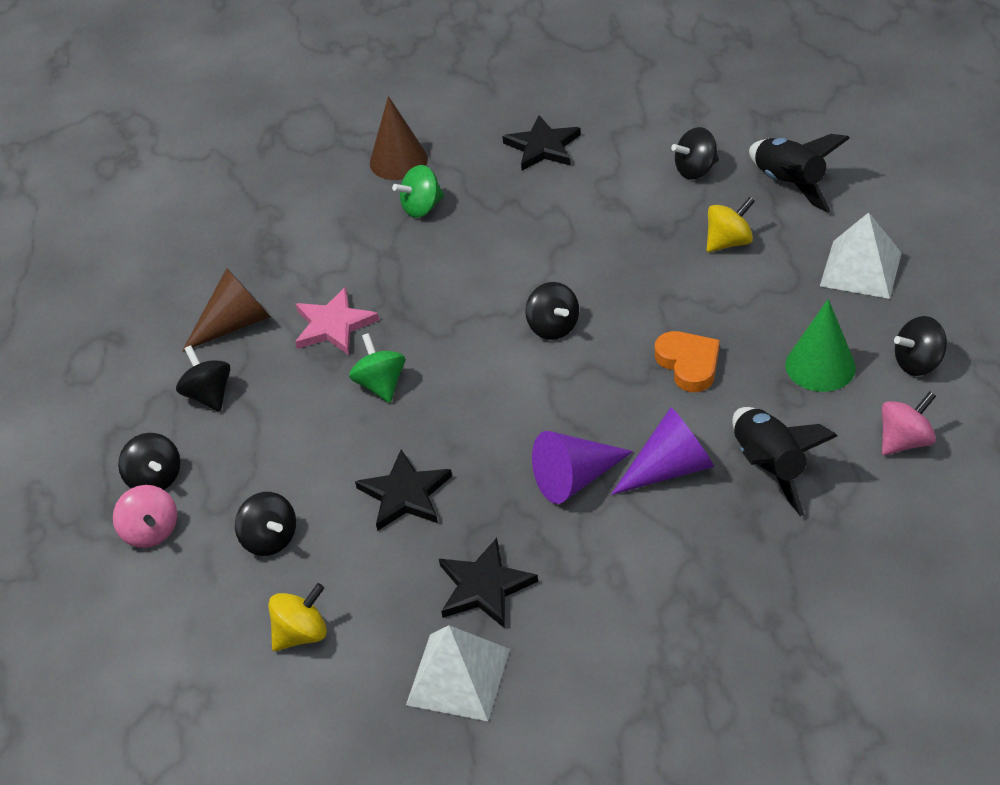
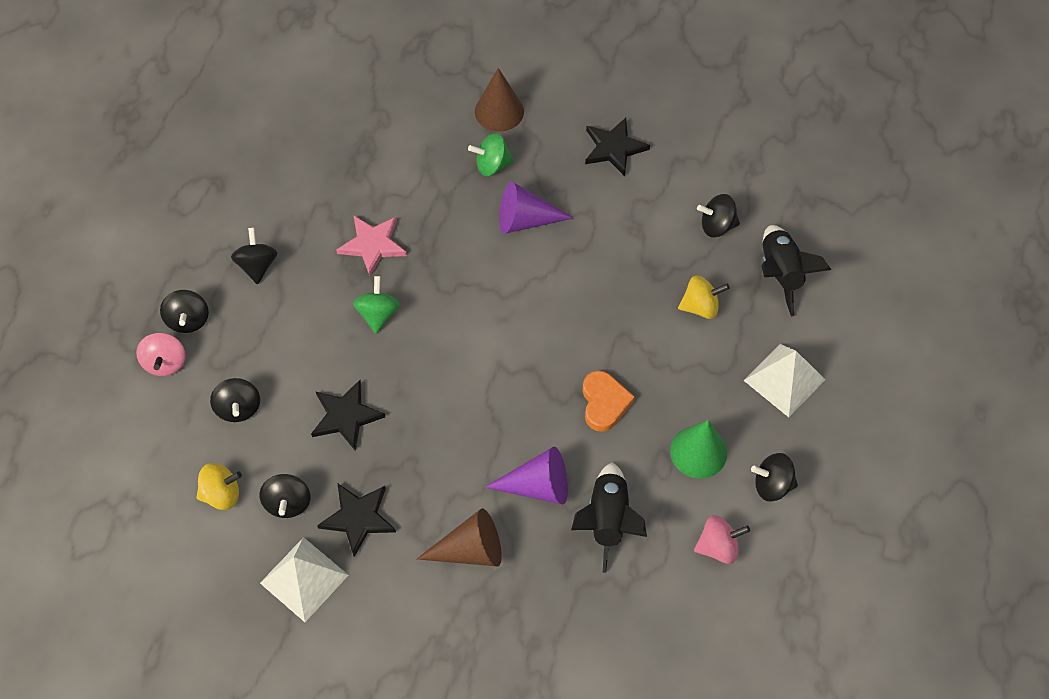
camera: 20 degrees right, 15 degrees up
brown cone [182,268,271,352] -> brown cone moved to [417,508,502,567]
black spinning top [525,282,579,340] -> black spinning top moved to [259,474,310,518]
purple cone [532,431,633,504] -> purple cone moved to [499,181,574,234]

